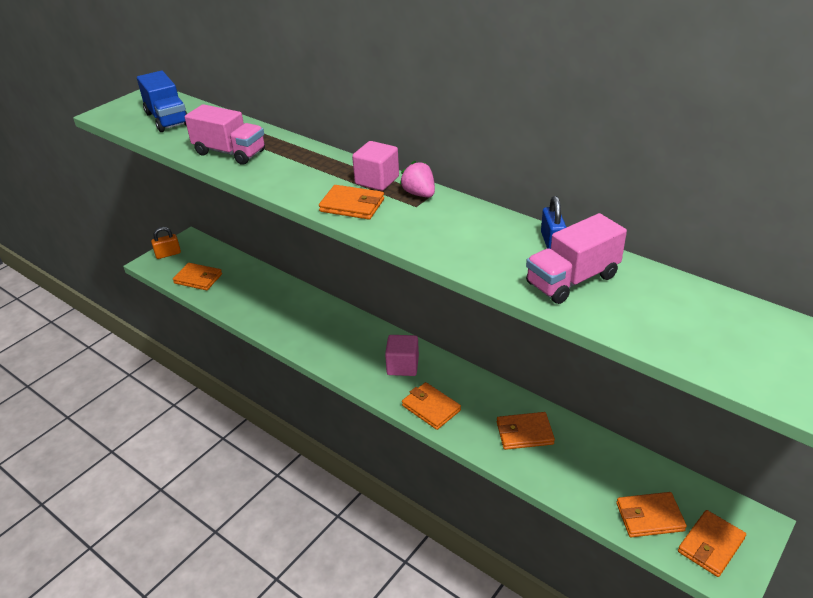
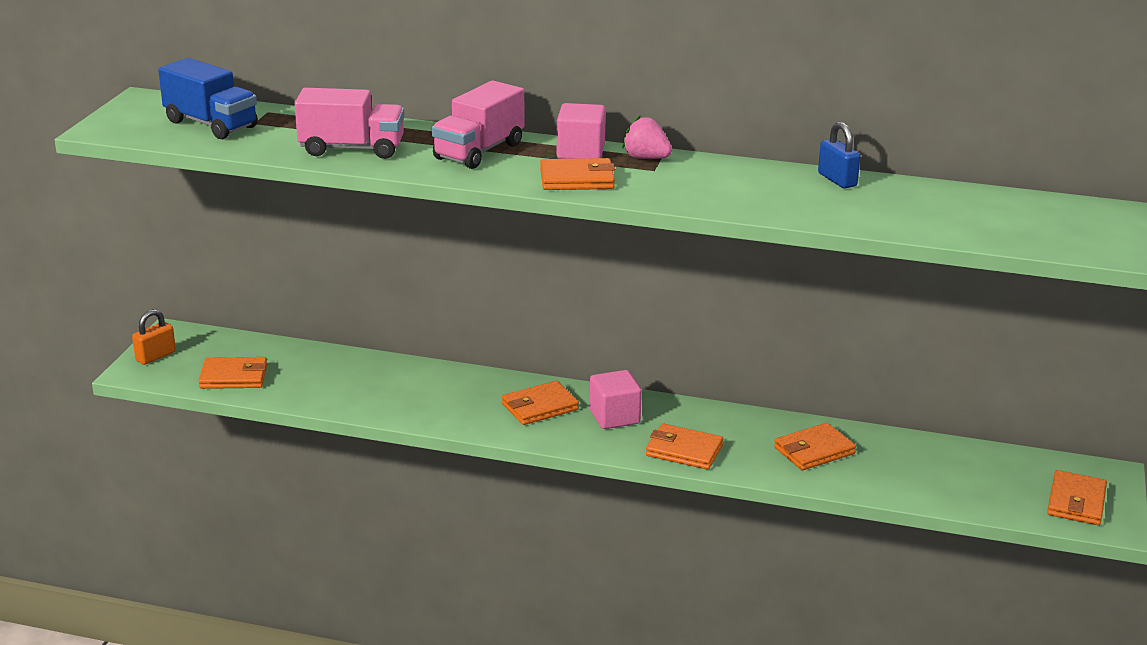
camera: 25 degrees left, 10 degrees down
pink truck [526,213,627,304] -> pink truck moved to [432,80,524,169]
orange wallet [616,492,687,537] -> orange wallet moved to [502,381,579,425]

